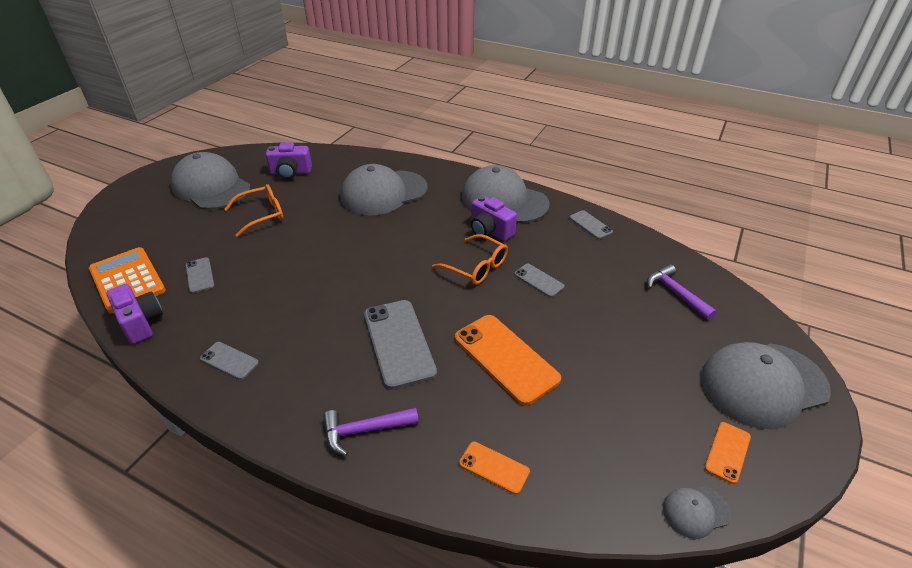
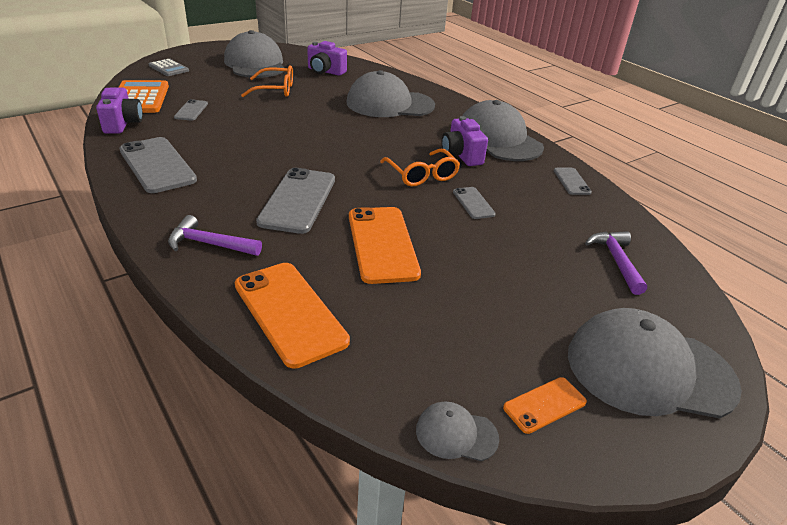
camera: 25 degrees right, 5 degrees down
grey phone [200,342,259,380] -> grey phone [119,137,197,193], size x1.97
orange phone [459,442,530,494] -> orange phone [235,263,350,369], size x1.97
none -> grey calculator [149,59,189,76]

